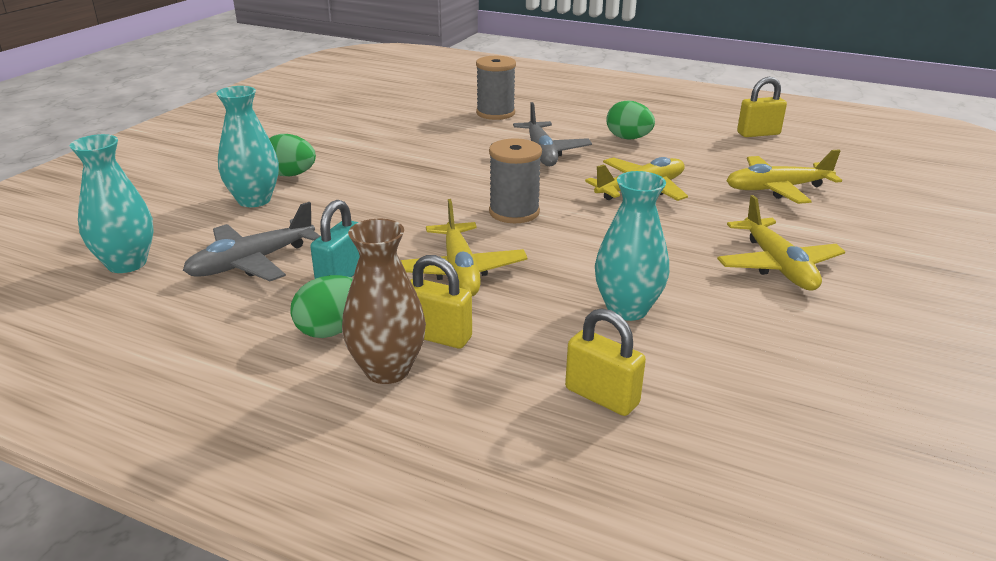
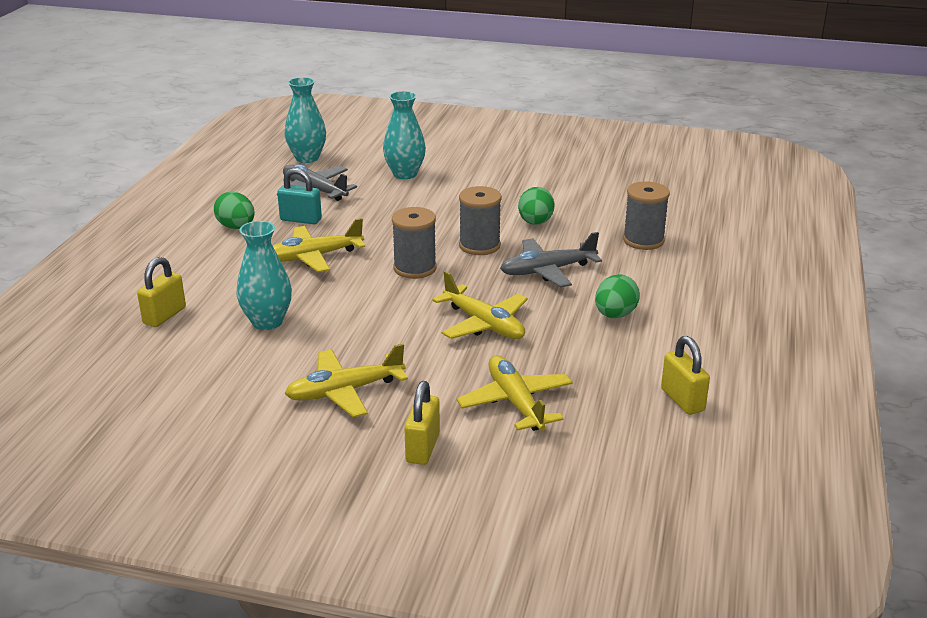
camera: 80 degrees right, 0 degrees up
green egg [269,134,316,176] -> green egg moved to [518,187,555,225]
brown vase [342,219,426,384] -> none
yellow padlock [410,255,472,348] -> yellow padlock moved to [404,381,440,465]
none -> grey spool [459,186,502,255]

